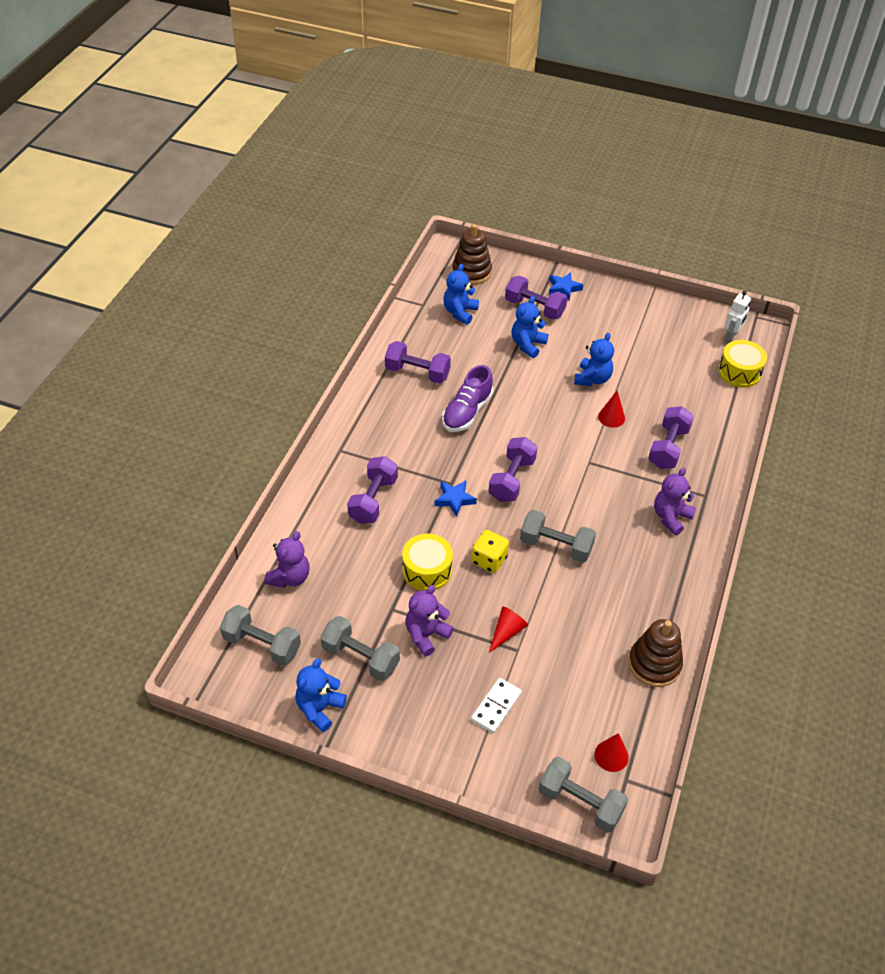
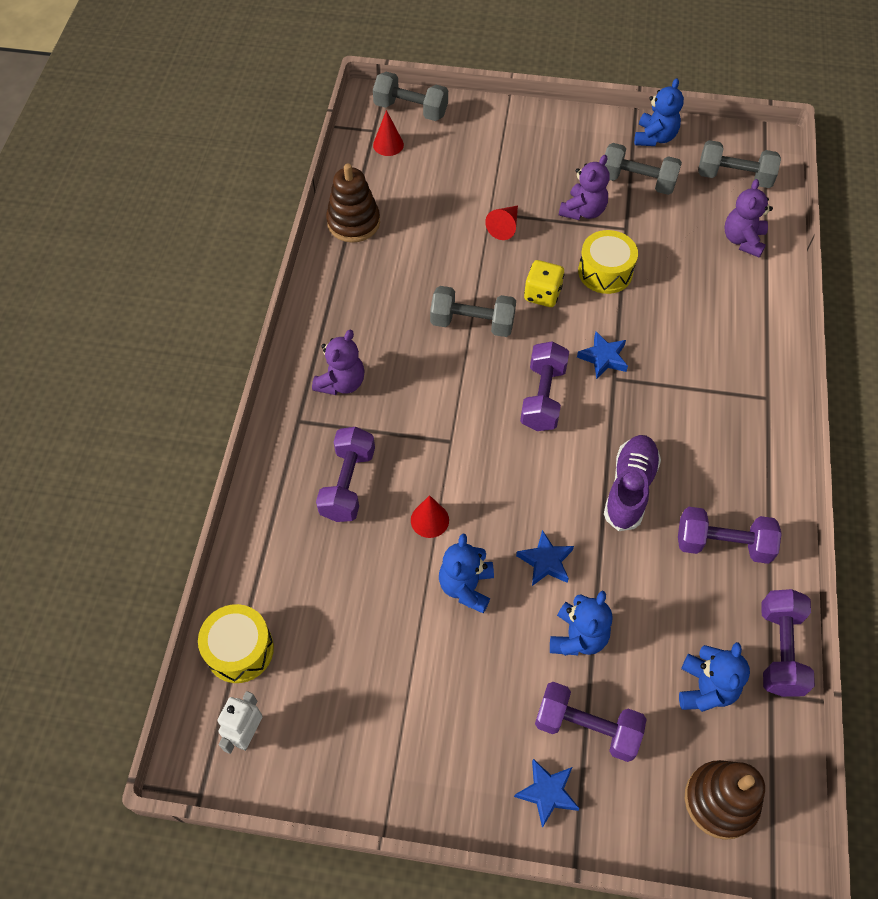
camera: 170 degrees right, 10 degrees up
purple dumbbell [347,456,398,524] -> purple dumbbell moved to [761,589,815,697]
white domino [471,678,522,733] -> none
none -> blue star [516,530,574,586]

